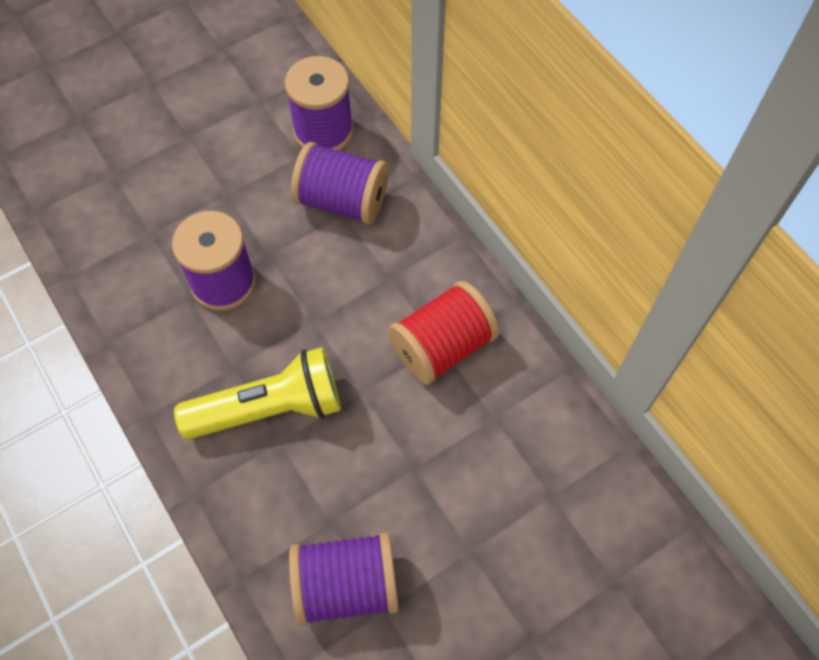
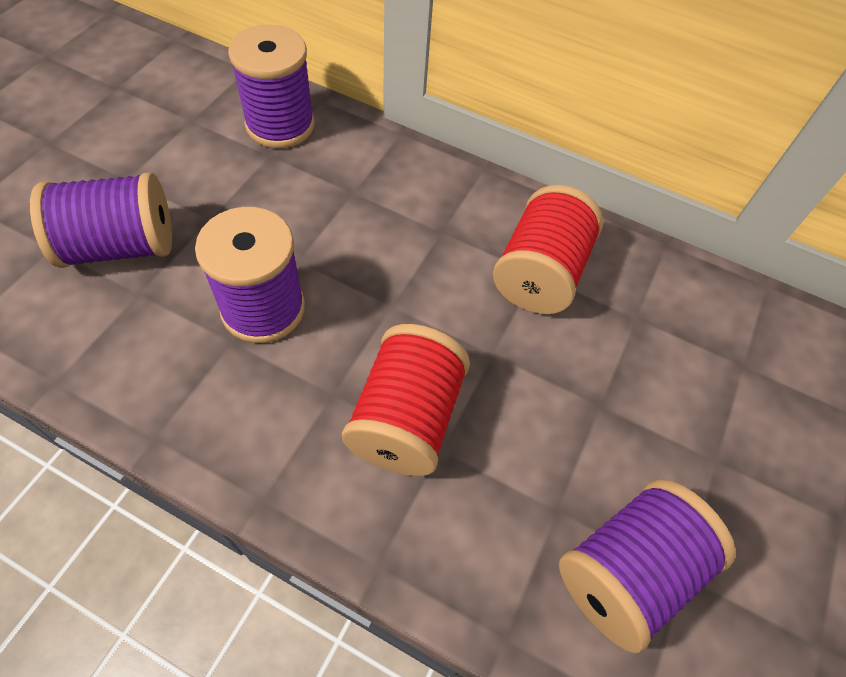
camera: 35 degrees left, 5 degrees down
yellow flashlight [174,347,341,439] -> red spool [342,324,470,476]
purple spool [291,142,388,224] -> purple spool moved to [30,173,172,268]

